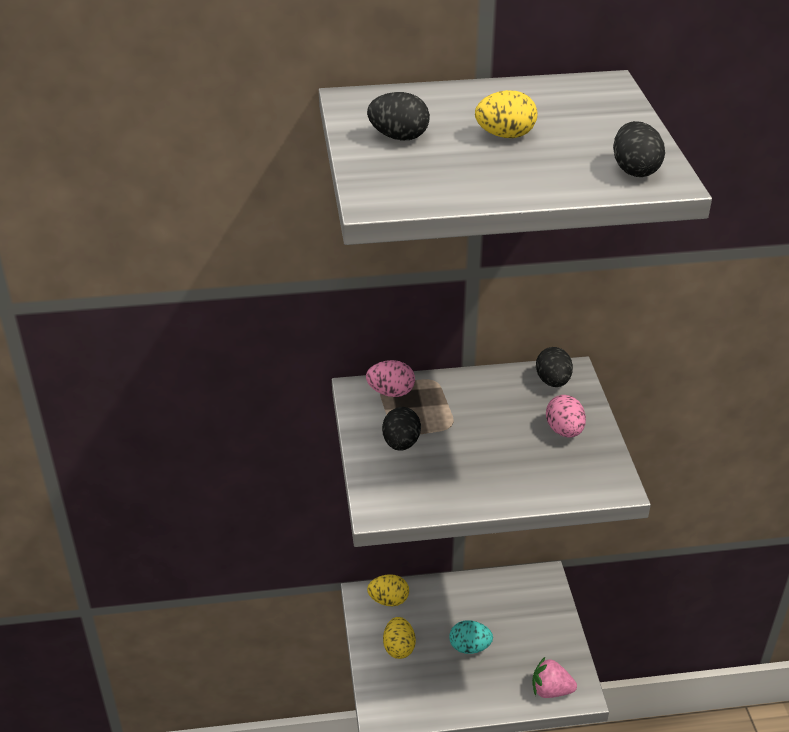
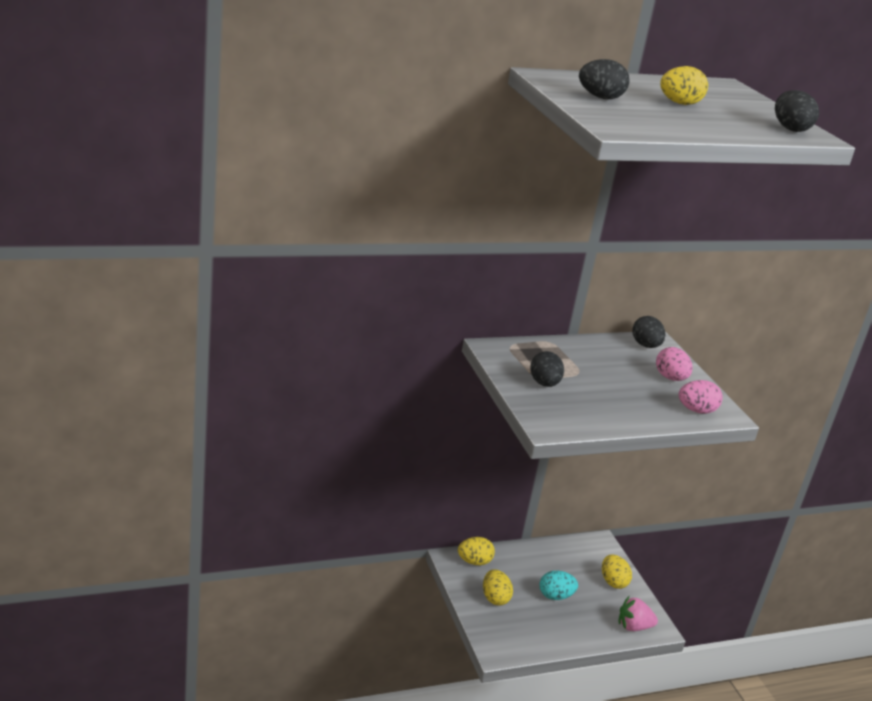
camera: 15 degrees left, 10 degrees down
pink egg [366,360,415,397] -> pink egg moved to [679,380,723,414]
none -> yellow egg [602,554,632,589]

